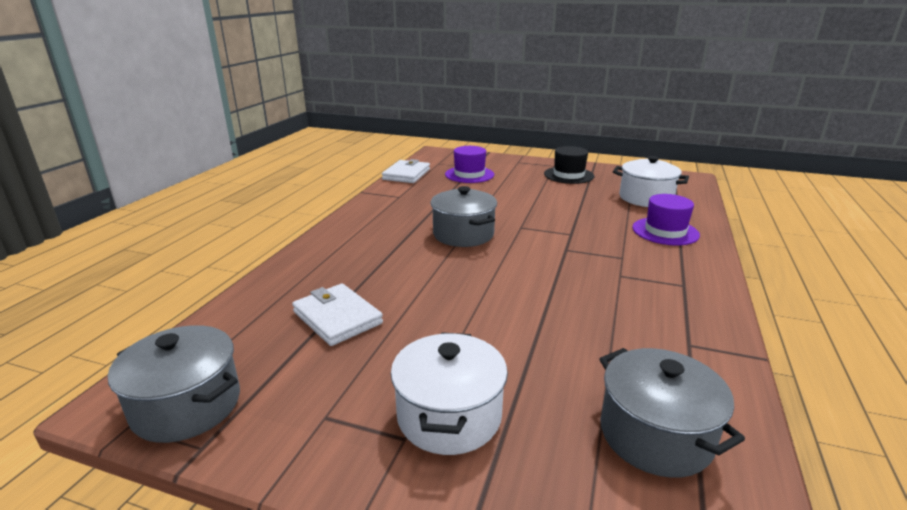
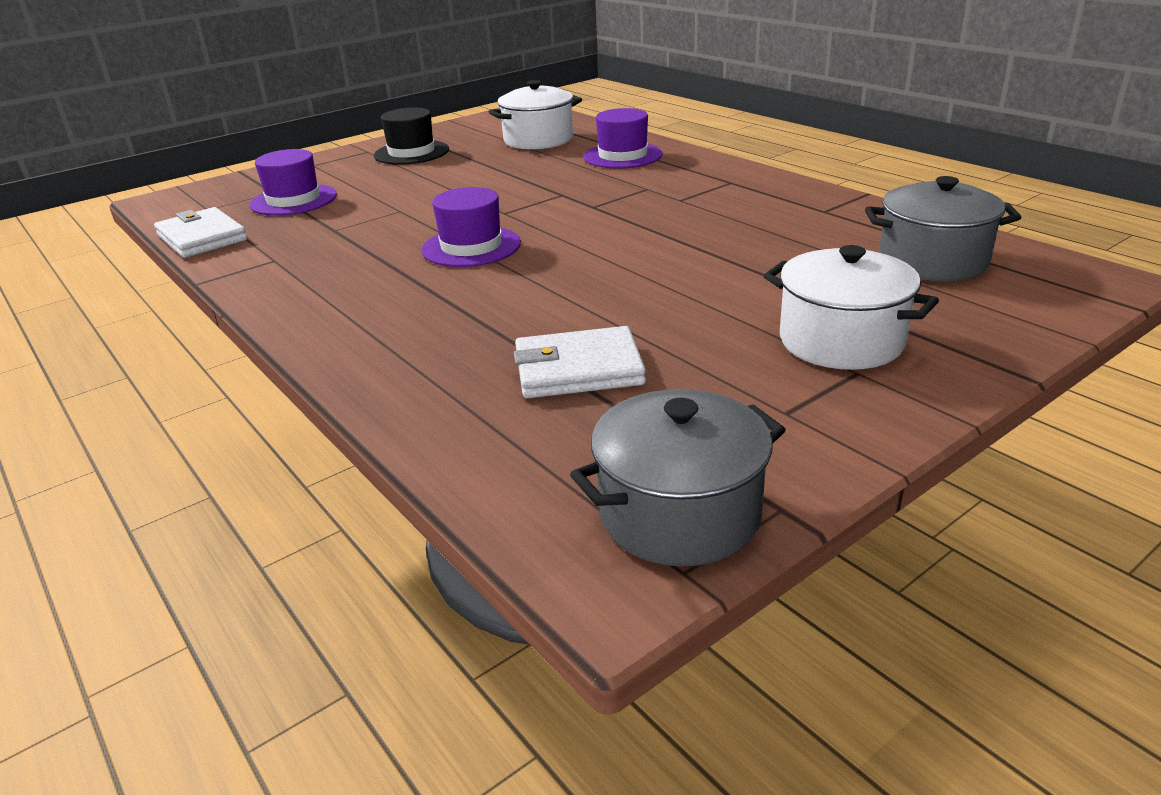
camera: 55 degrees left, 5 degrees up
grey pot [431,186,497,247] -> purple hat [422,187,521,267]

